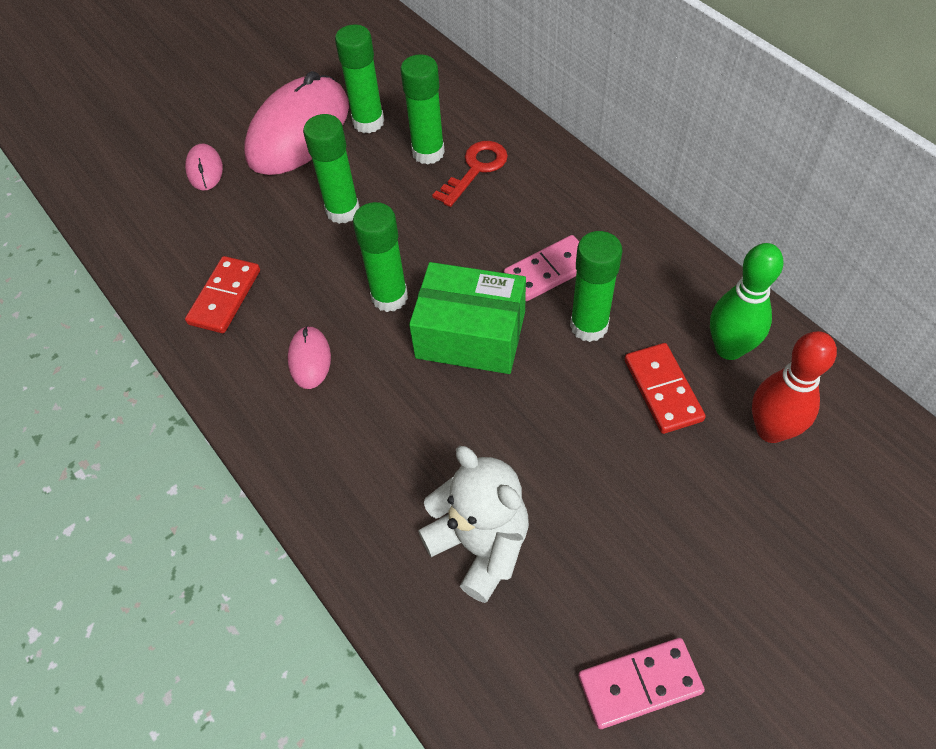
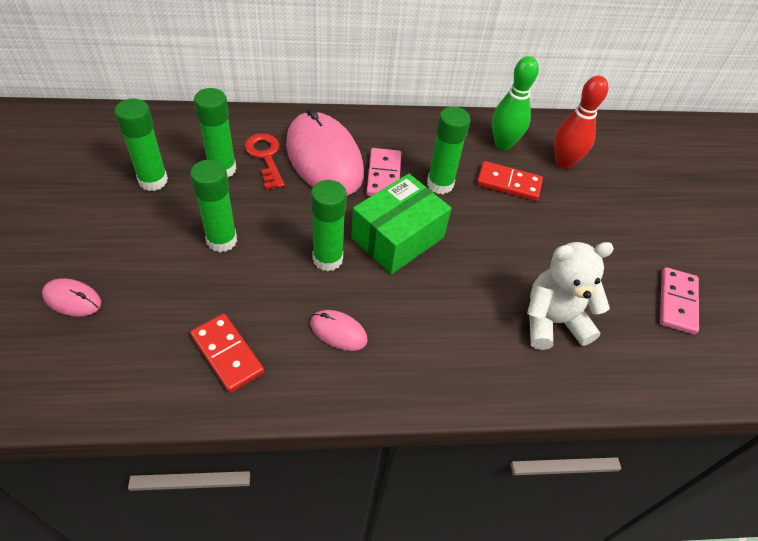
camera: 65 degrees left, 5 degrees down
pink mouse [244,71,349,175] -> pink mouse moved to [286,108,364,196]

